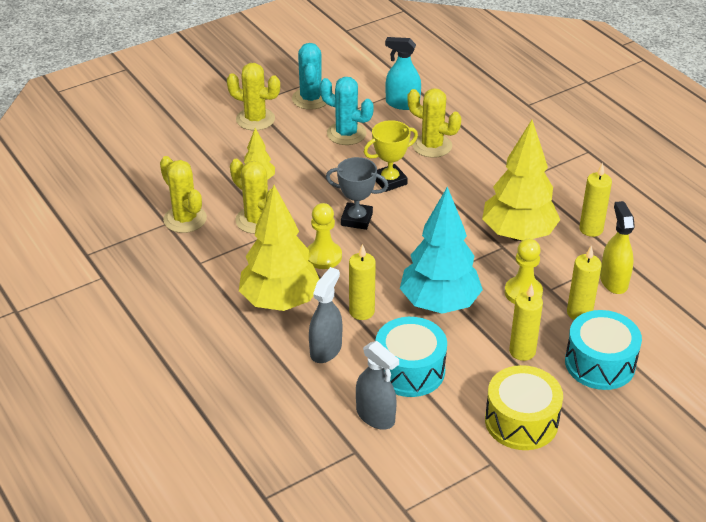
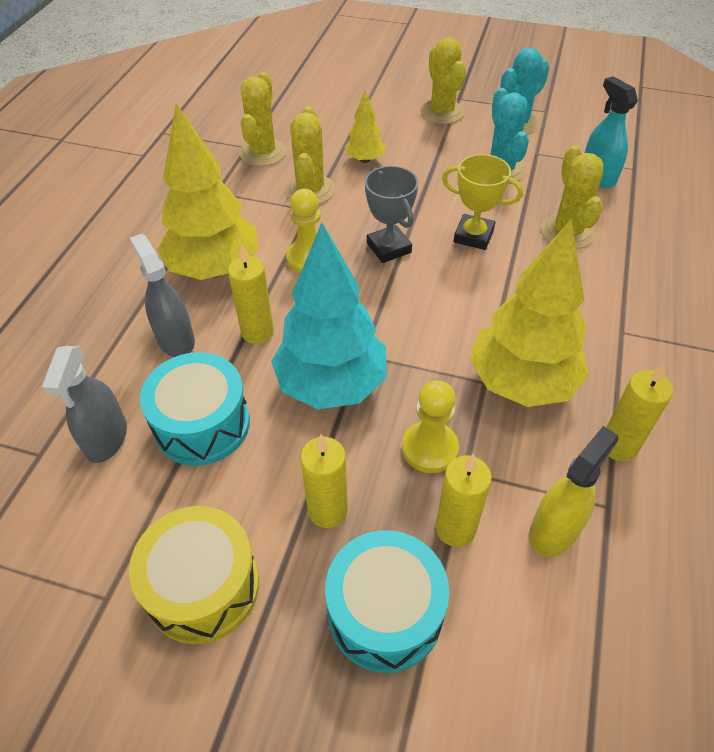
camera: 50 degrees right, 10 degrees up
grey spray bottle [309,267,342,363] -> grey spray bottle turned 105 degrees counterclockwise [130,234,195,357]

